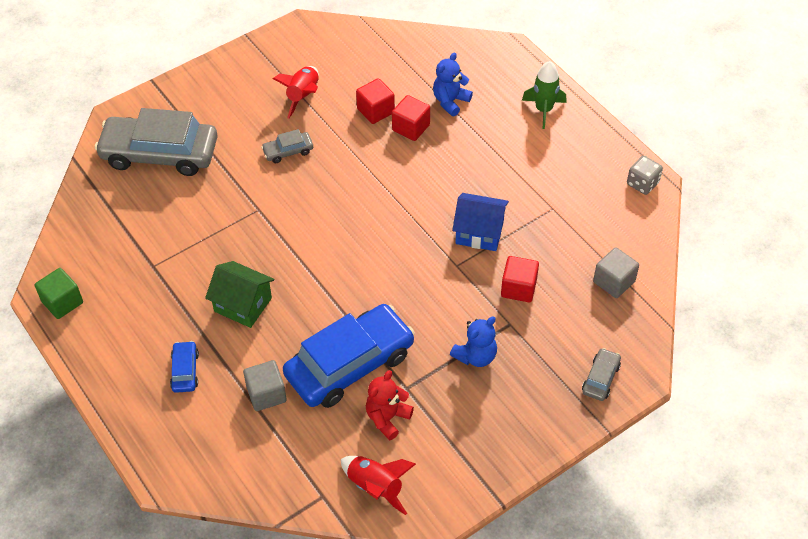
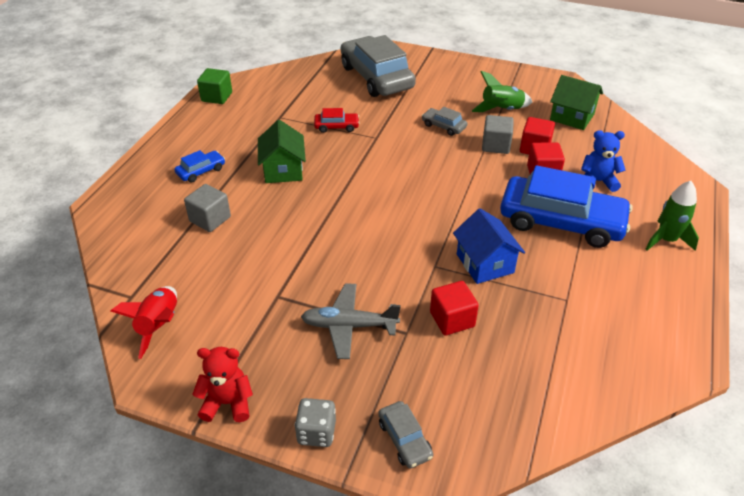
camera: 55 degrees right, 10 degrees down
red rocket [273,66,319,119] -> green rocket [472,71,532,112]
blue car [283,304,415,408] -> blue car moved to [500,165,633,248]
red teddy bear [366,370,414,440] -> red teddy bear moved to [192,347,253,422]
blue teddy bear [450,316,497,367] -> grey plane [301,283,401,359]
grey car [582,348,621,401] -> grey car turned 75 degrees clockwise [378,401,433,468]
grey cube [593,247,639,298] -> grey cube moved to [482,115,514,154]
grey dice [627,156,663,195] -> grey dice moved to [295,398,336,447]
none -> red car [314,108,360,133]
none -> green house [550,75,603,130]

